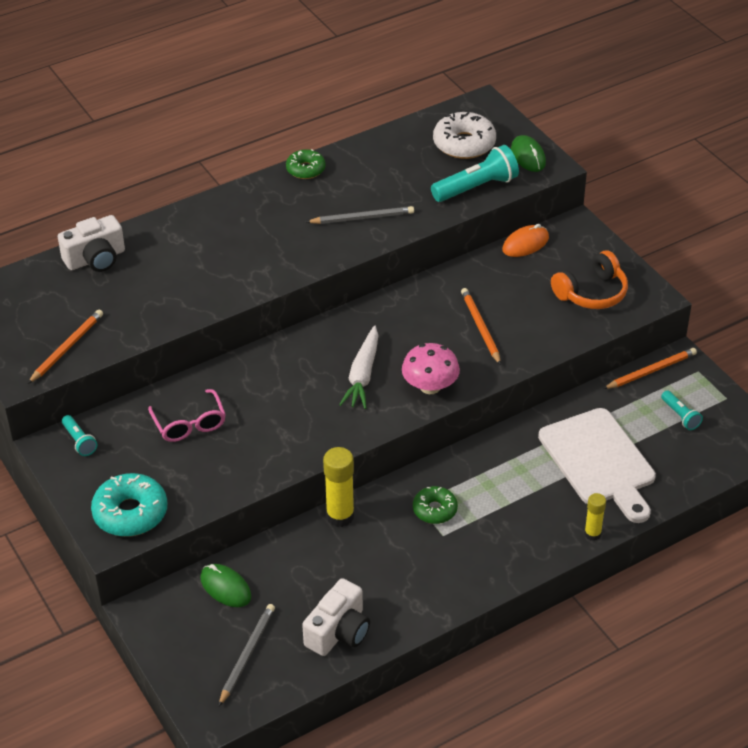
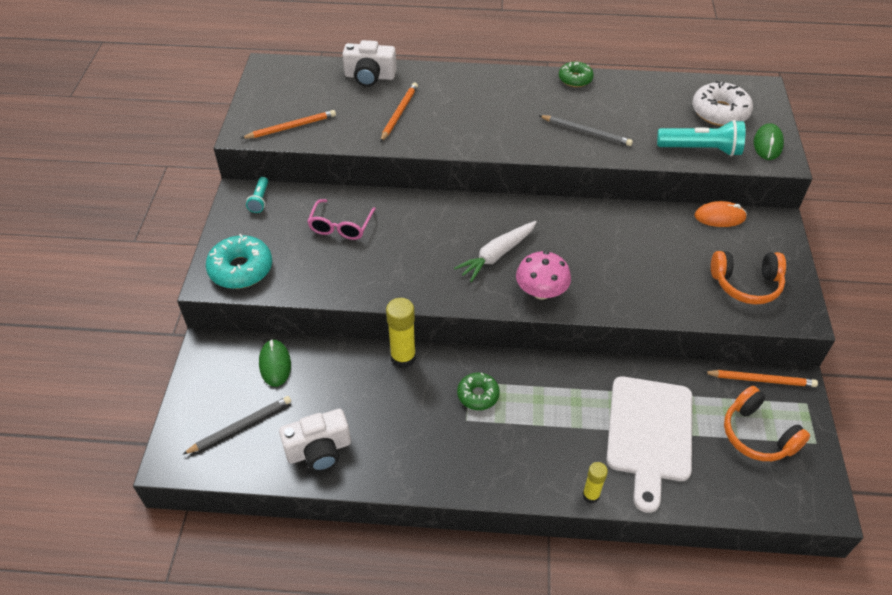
camera: 35 degrees right, 5 degrees up
orange pencil [461,288,501,365] -> orange pencil moved to [380,83,418,142]
turquoise flashlight [661,390,703,430] -> orange headphones [724,386,810,461]

